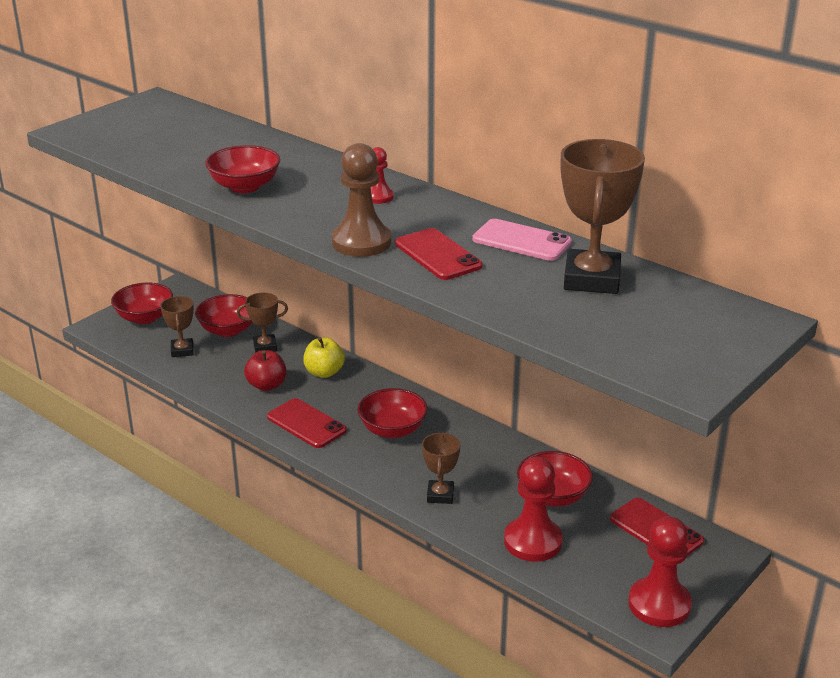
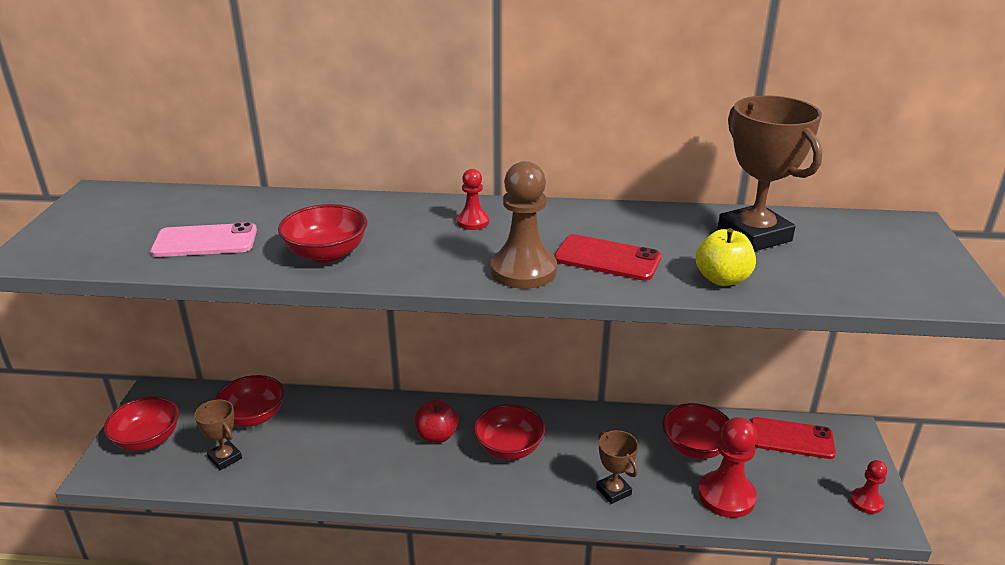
camera: 35 degrees left, 0 degrees up
brown trophy [237,293,288,353] -> none
red apple [244,350,287,391] -> red apple moved to [414,399,459,443]
red phone [267,398,347,448] -> none
yellow apple [303,337,345,378] -> yellow apple moved to [696,228,756,286]
pink phone [472,219,572,261] -> pink phone moved to [150,222,257,257]
red pawn [628,516,692,627] -> red pawn [850,460,887,514], size x0.54

